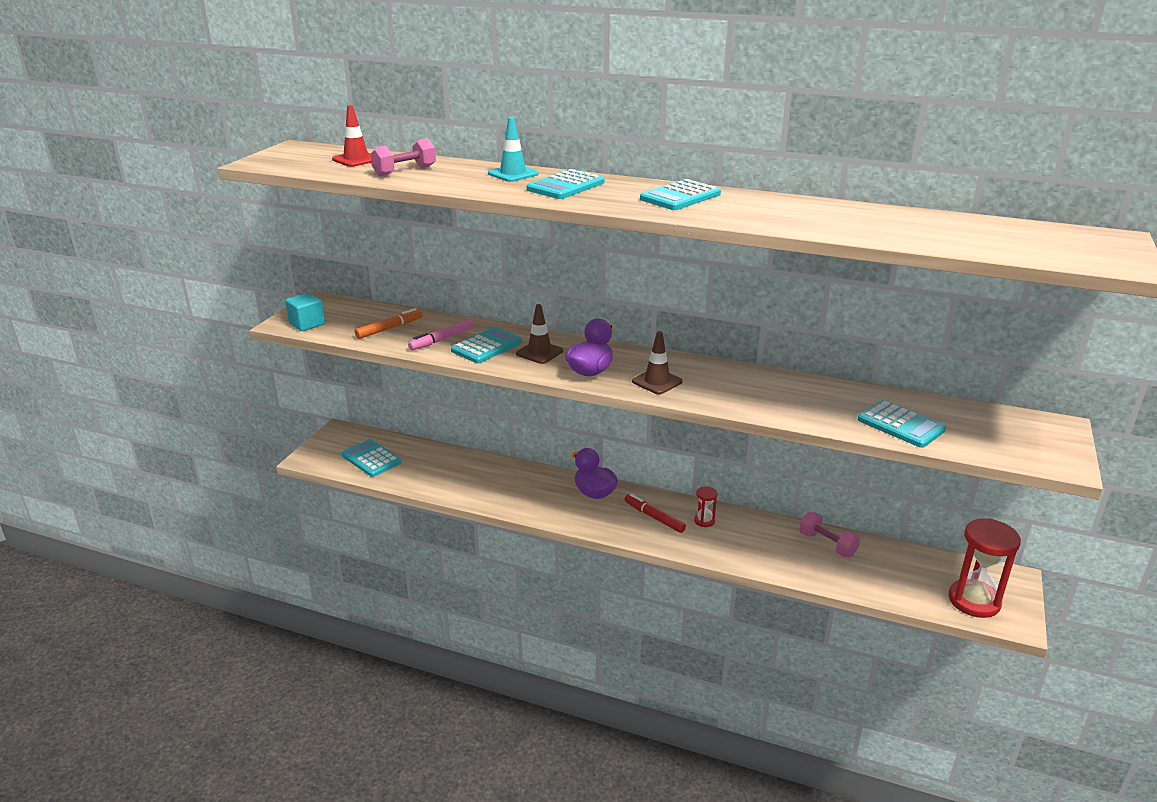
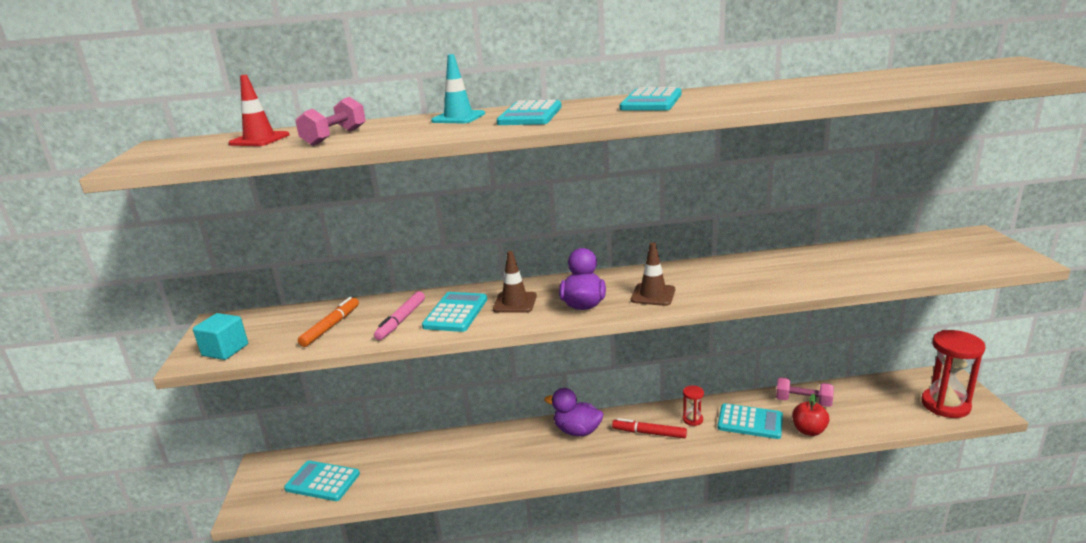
camera: 25 degrees left, 5 degrees down
turquoise calculator [858,400,946,448] -> turquoise calculator moved to [717,403,783,439]
none -> red apple [792,394,829,436]

